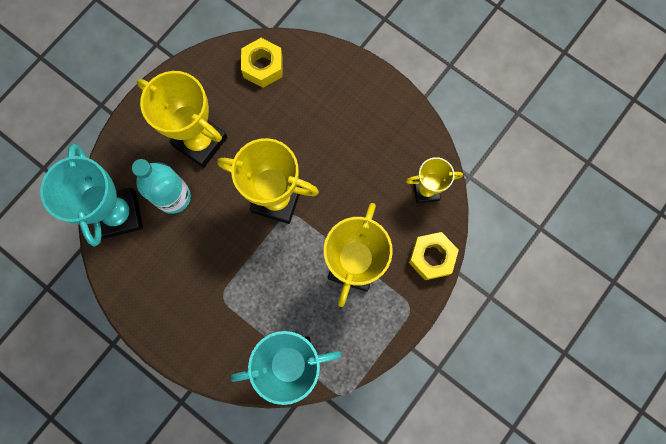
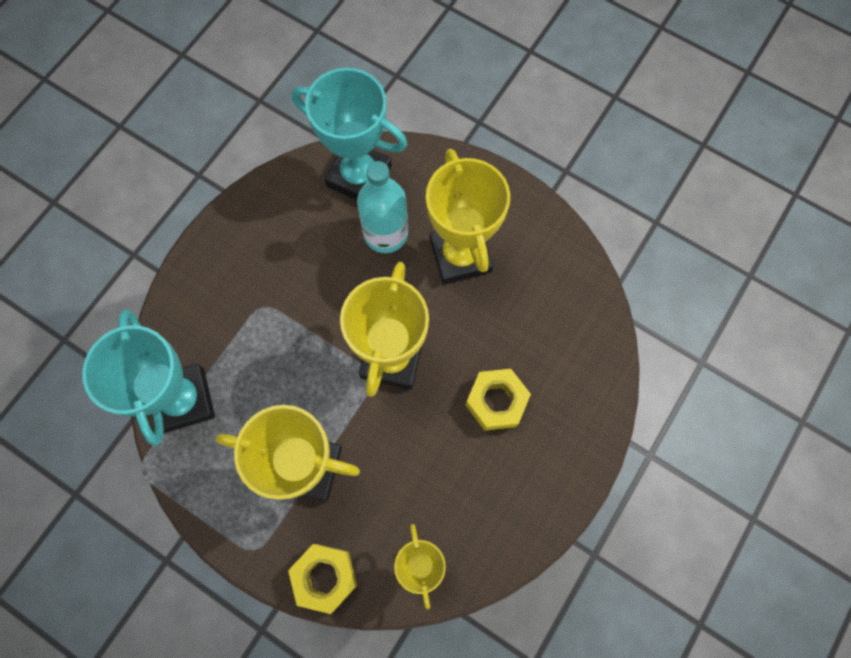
camera: 85 degrees right, 5 degrees down
turquoise trophy [40,144,143,247] -> turquoise trophy turned 45 degrees clockwise [292,68,407,200]
yellow trophy [137,71,227,168] -> yellow trophy turned 45 degrees counterclockwise [426,149,510,285]
yellow nut [241,38,283,88] -> yellow nut moved to [466,369,531,431]

